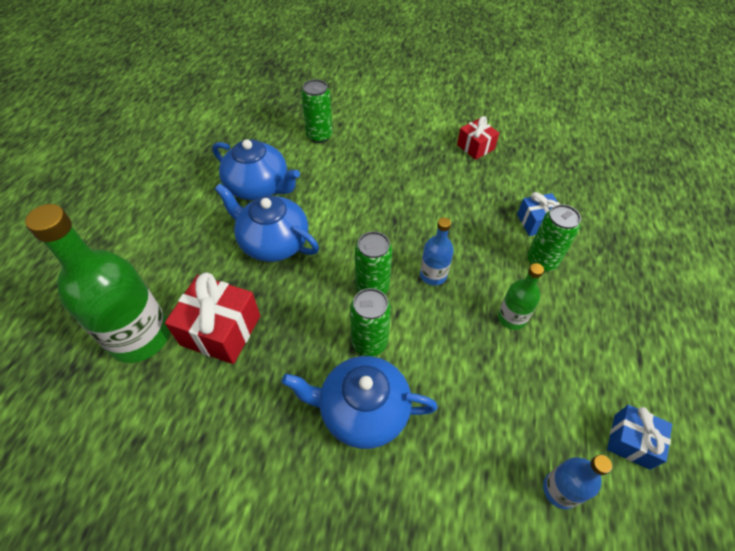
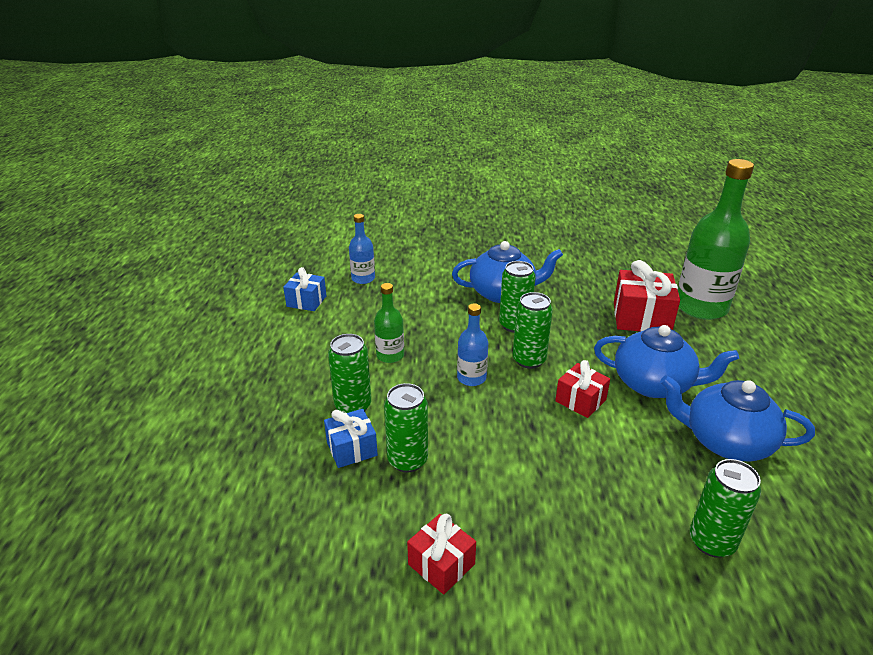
camera: 170 degrees right, 20 degrees down
none -> green can [384,383,428,472]
none -> red gift [555,360,610,418]

